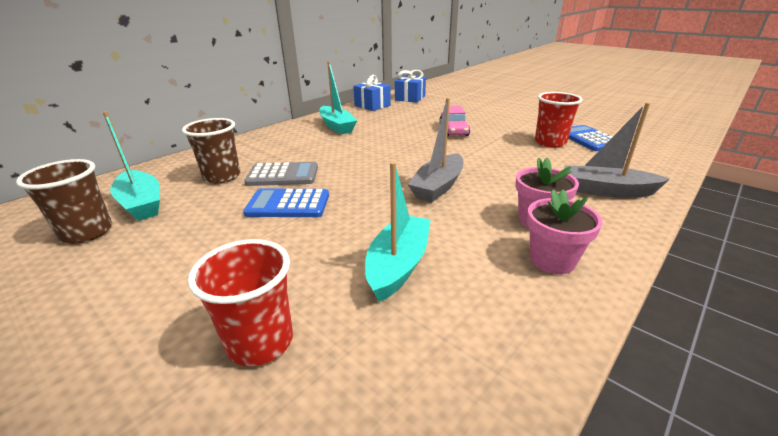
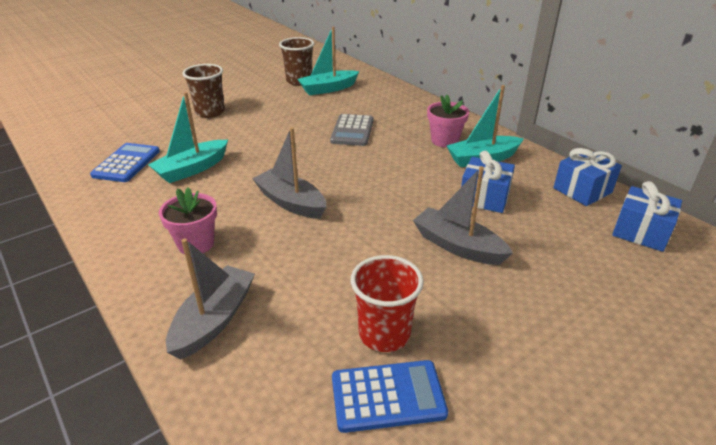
camera: 100 degrees right, 5 degrees up
brown cup [182,118,240,184] -> brown cup moved to [182,64,225,118]
red cup [188,239,293,366] -> none
blue calculator [243,189,329,217] -> blue calculator moved to [90,143,160,182]
turquoise boat [365,162,431,302] -> turquoise boat turned 105 degrees clockwise [148,92,228,183]
pink car [439,105,470,136] -> grey boat [413,166,513,265]
pink flower pot [527,189,603,274] -> pink flower pot moved to [427,95,469,147]
none -> blue gift [461,151,515,213]

